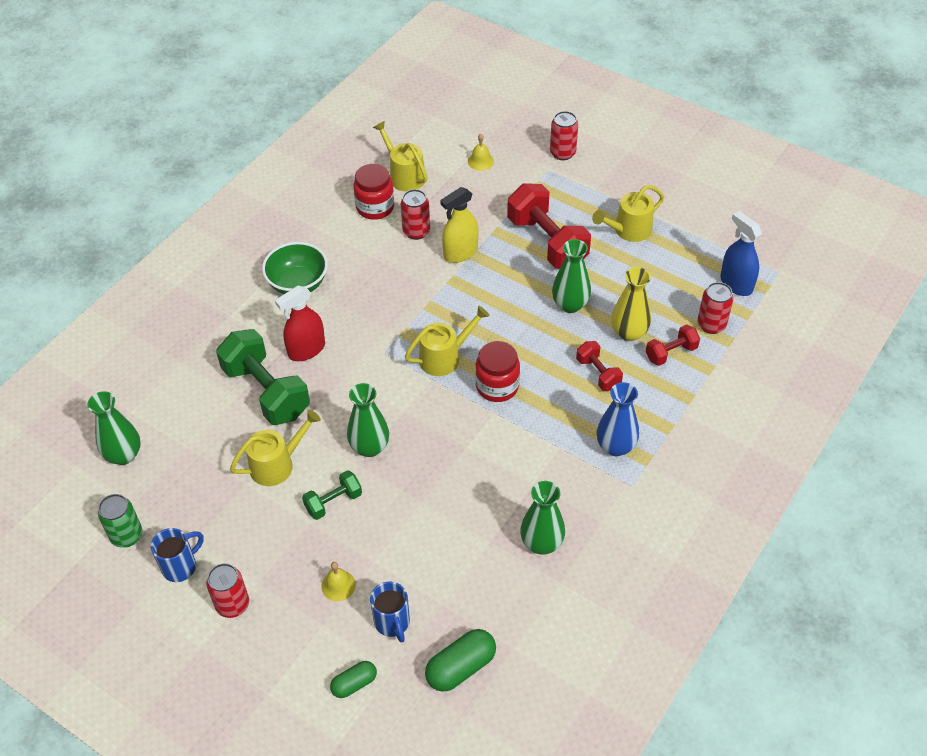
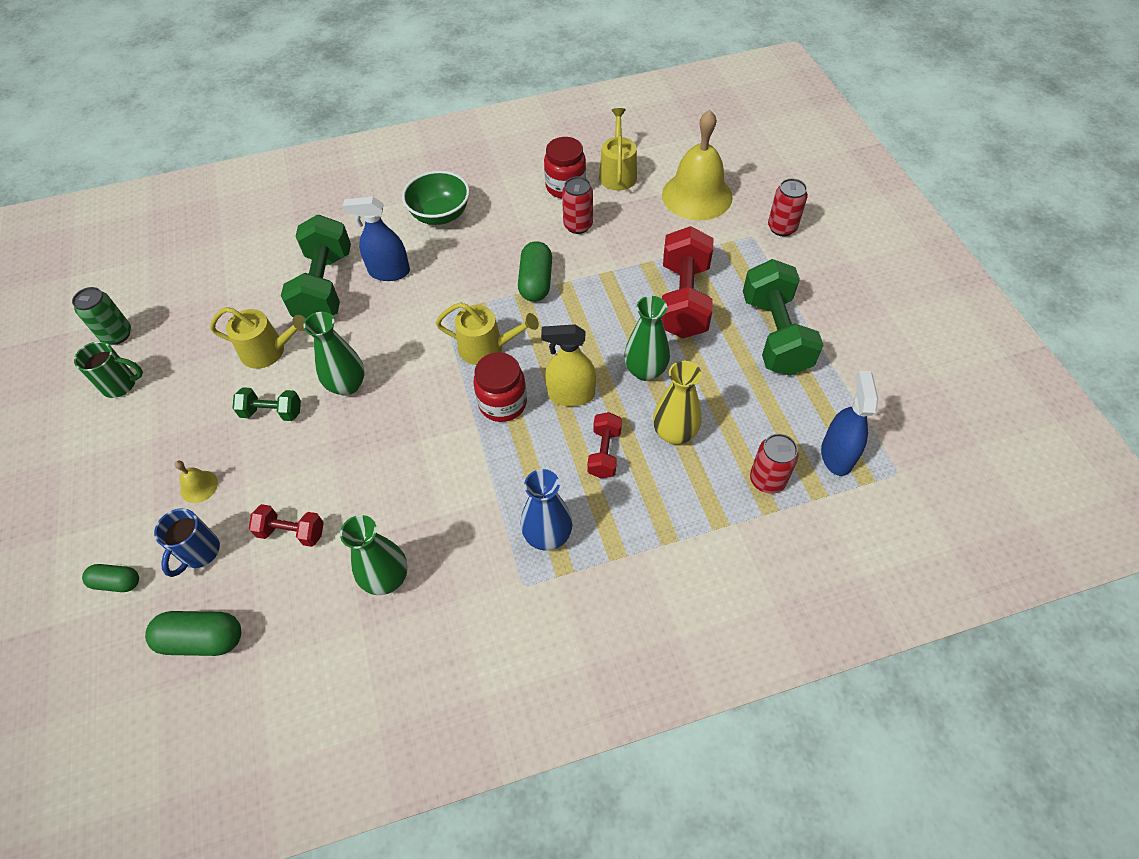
camera: 40 degrees right, 5 degrees up
green vase [87,391,141,465] -> none
blue mug [151,528,204,582] -> green mug [74,341,143,398]
red can [206,563,249,618] -> none
red spray bottle [275,286,325,361] -> blue spray bottle [343,197,410,281]
yellow spray bottle [440,187,478,263] -> yellow spray bottle moved to [541,324,596,406]
yellow bell [468,134,494,171] -> yellow bell [662,110,733,220], size x2.43
yellow watering can [592,185,664,242] -> green dumbbell [743,259,823,376]
red dumbbell [646,324,700,366] -> red dumbbell moved to [249,504,324,547]
none -> green capsule [518,241,552,302]

